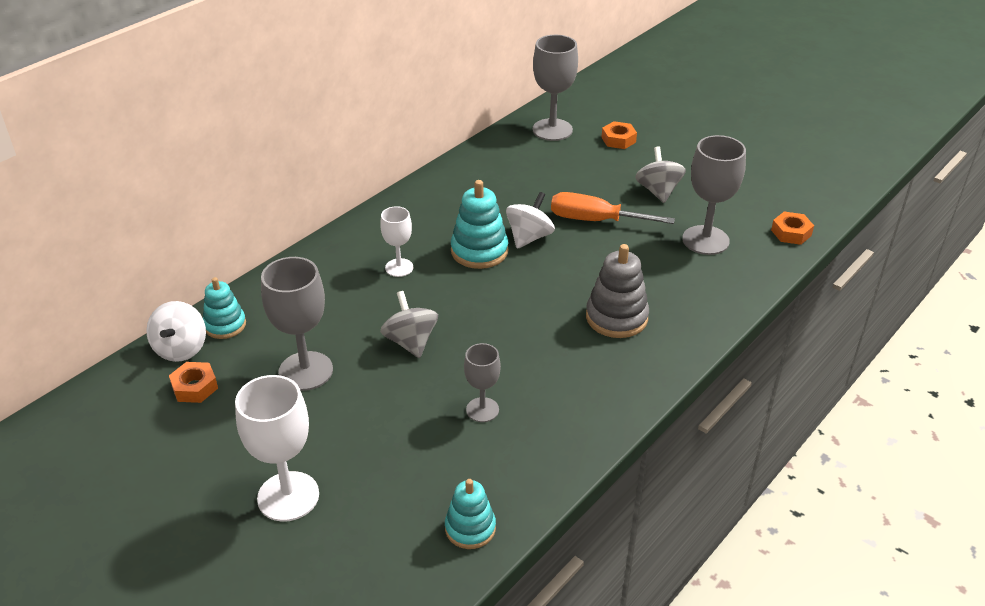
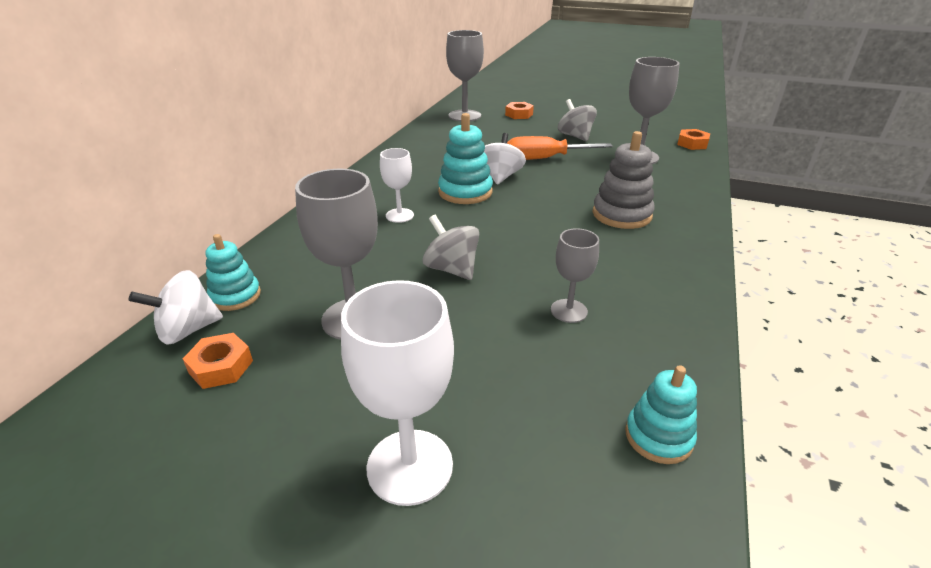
camera: 20 degrees left, 5 degrees down
white spinning top [146,301,206,362] -> white spinning top turned 75 degrees clockwise [129,270,223,345]

